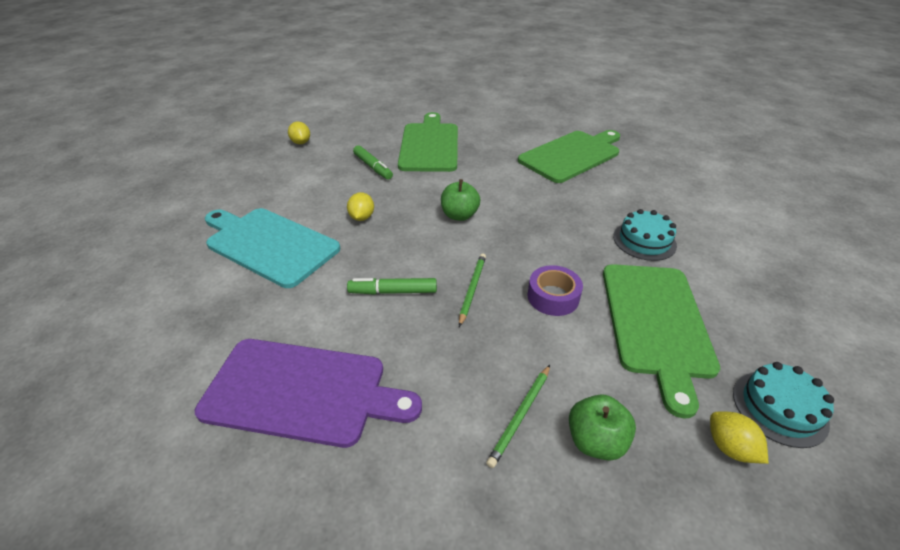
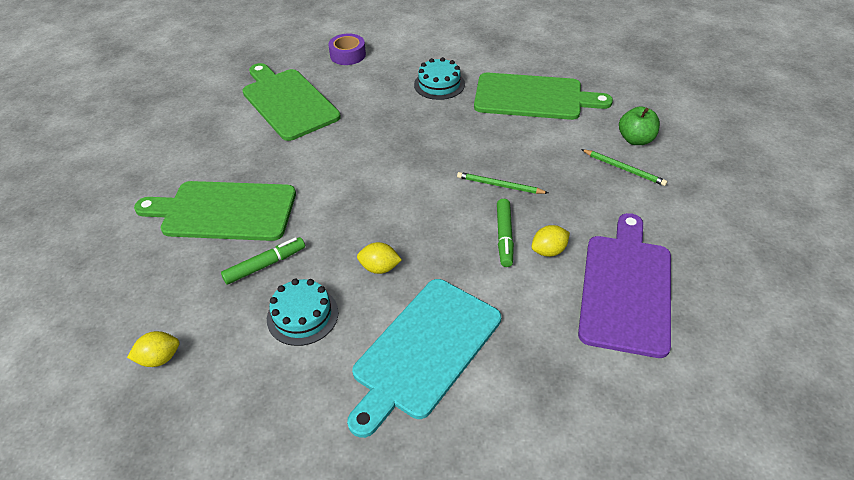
camera: 85 degrees left, 5 degrees up
green apple [441,179,480,221] -> none
purple tape [527,265,583,316] -> purple tape moved to [328,34,366,65]
yellow lemon [710,412,768,464] -> yellow lemon moved to [532,225,570,257]
turquoise cake [733,362,834,448] -> turquoise cake moved to [267,279,338,346]

